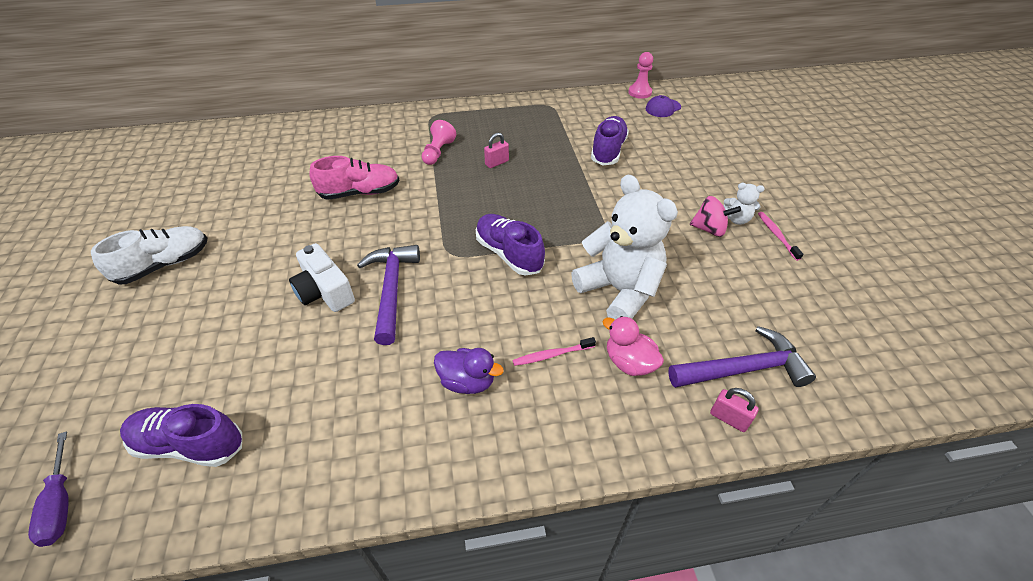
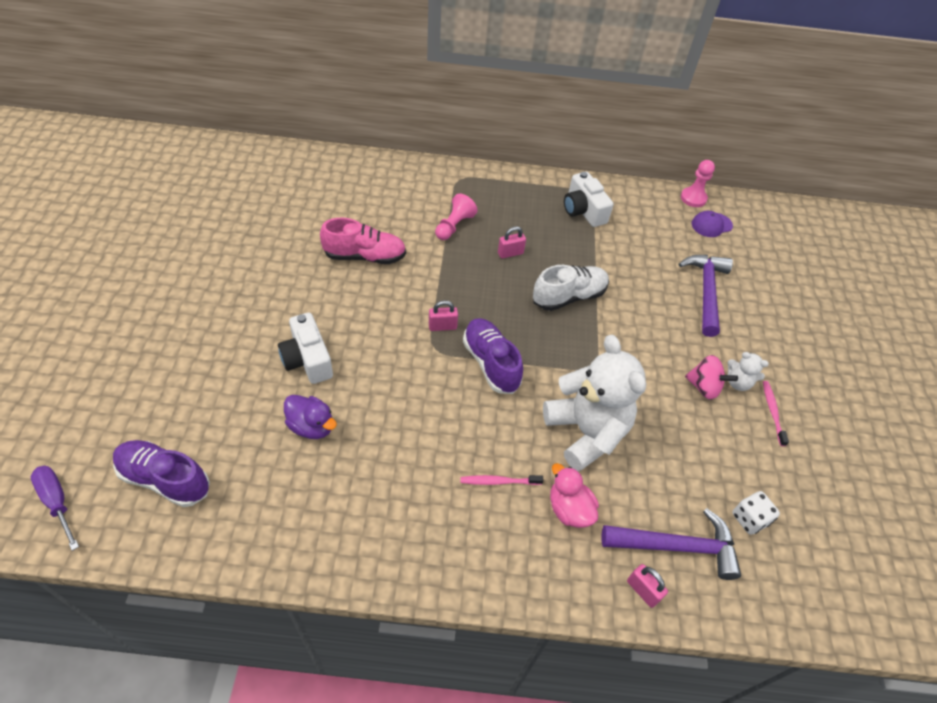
camera: 10 degrees right, 5 degrees up
purple screwdriver [28,431,69,547] -> purple screwdriver turned 150 degrees clockwise [31,466,79,551]
white shoe [91,226,207,285] -> white shoe moved to [533,265,609,311]
purple hammer [357,245,420,345] -> purple hammer moved to [679,255,733,337]
purple duck [434,348,504,394] -> purple duck moved to [284,395,337,439]
purple shoe [591,116,629,166] -> none
none -> pink padlock [429,300,458,331]
none -> white camera [564,172,614,227]
none -> white dice [732,491,780,535]

